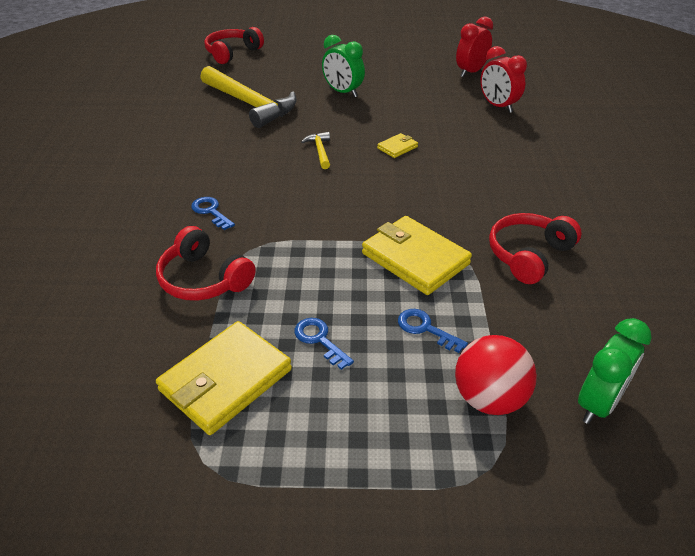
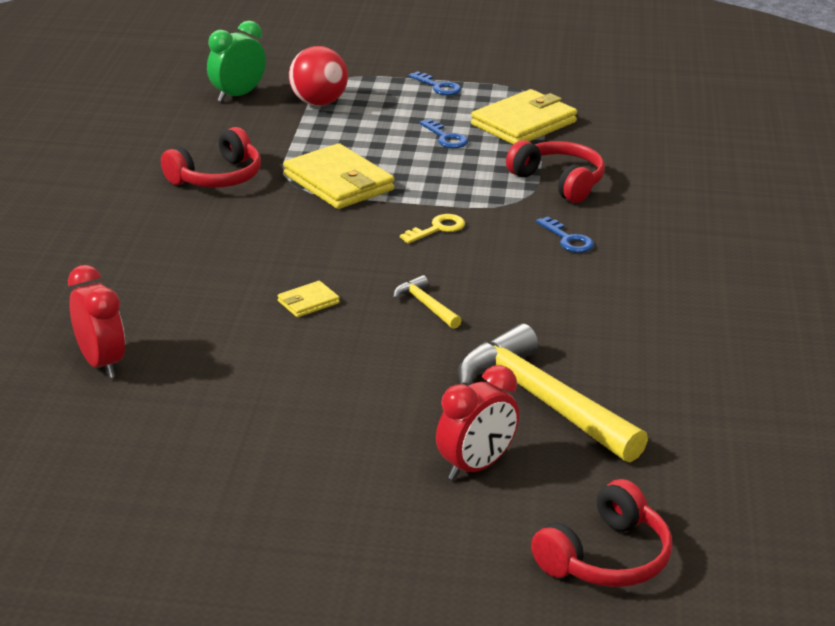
camera: 175 degrees left, 10 degrees down
yellow hammer [301,132,330,169] -> yellow hammer turned 150 degrees clockwise [393,275,462,329]
green clock [322,35,365,97] -> none
blue key [398,309,468,353] -> blue key moved to [408,71,461,96]
red clock [456,16,493,77] -> red clock moved to [436,365,519,480]
none -> yellow key [400,214,465,244]

